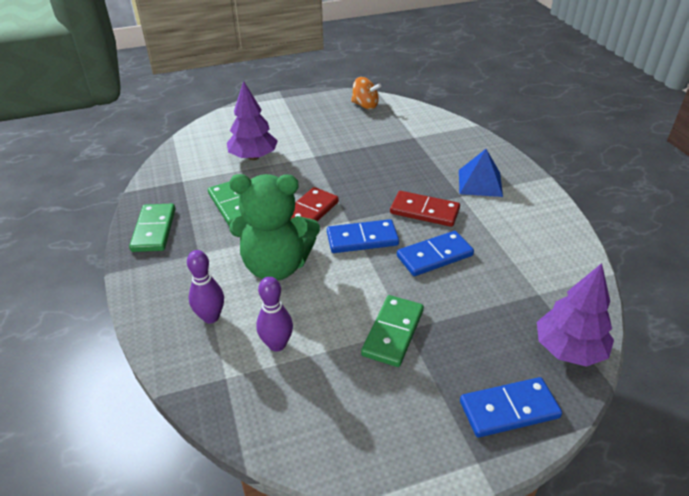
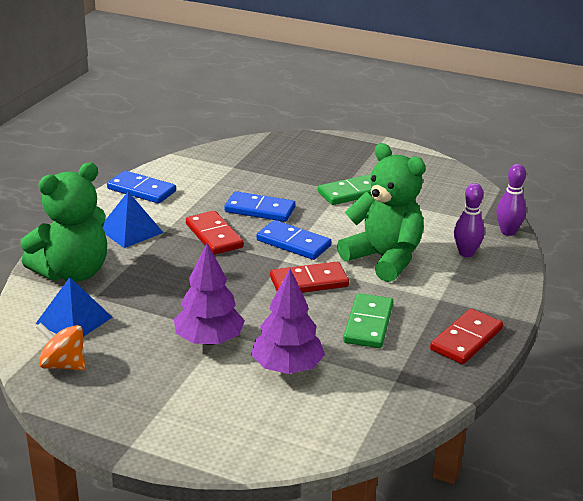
camera: 140 degrees left, 10 degrees down
green domino [129,204,175,252] -> red domino [430,309,503,364]
purple bowling pin [256,277,293,352] -> purple bowling pin moved to [496,164,526,236]
orange spinning top [351,77,381,110] -> orange spinning top turned 45 degrees counterclockwise [36,323,85,371]
blue domino [460,377,562,438] -> blue domino moved to [107,171,176,204]
purple tree [537,263,614,367] -> purple tree moved to [174,243,245,345]
none -> green teddy bear [20,162,107,282]
none -> blue pyramid [36,277,113,337]

